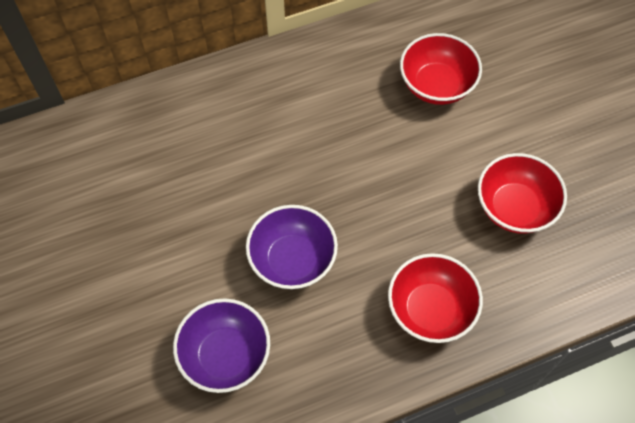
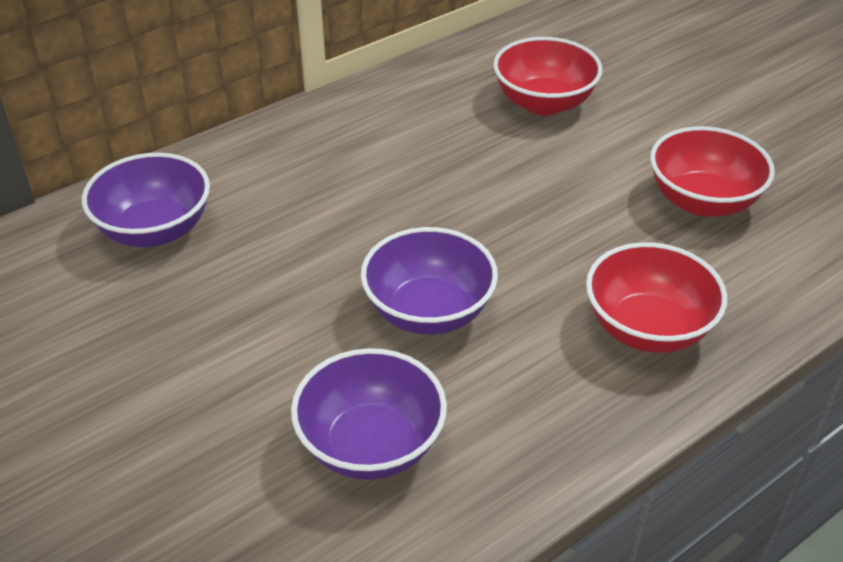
camera: 15 degrees left, 20 degrees down
none -> purple bowl [82,153,210,247]

